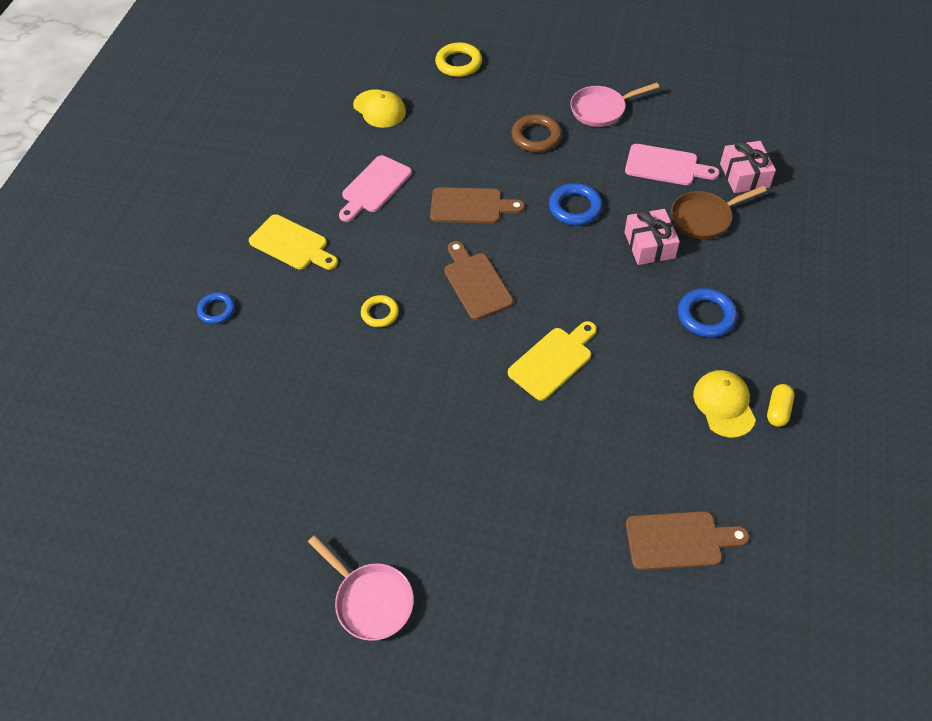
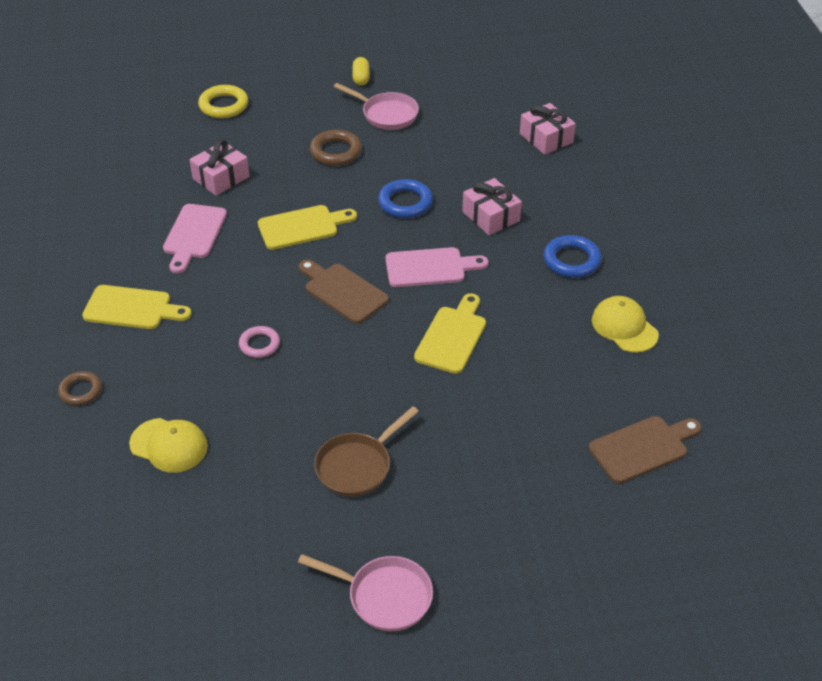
camera: 25 degrees left, 10 degrees down
blue ring [197,292,235,324] -> brown ring [58,371,102,405]
yellow cap [353,89,406,128] -> yellow cap moved to [129,418,208,473]
yellow ring [361,295,399,327] -> pink ring [239,326,280,358]
brown cutting board [430,187,525,224] -> yellow cutting board [258,205,357,250]
pink pan [570,82,659,127] -> pink pan turned 105 degrees counterclockwise [334,83,419,130]
pink cutting board [625,144,719,185] -> pink cutting board moved to [386,247,488,287]
brown pan [671,186,767,239] -> brown pan moved to [314,406,419,497]
yellow capsule [767,384,795,427] -> yellow capsule moved to [353,57,369,85]
none -> pink gift [189,139,250,196]

